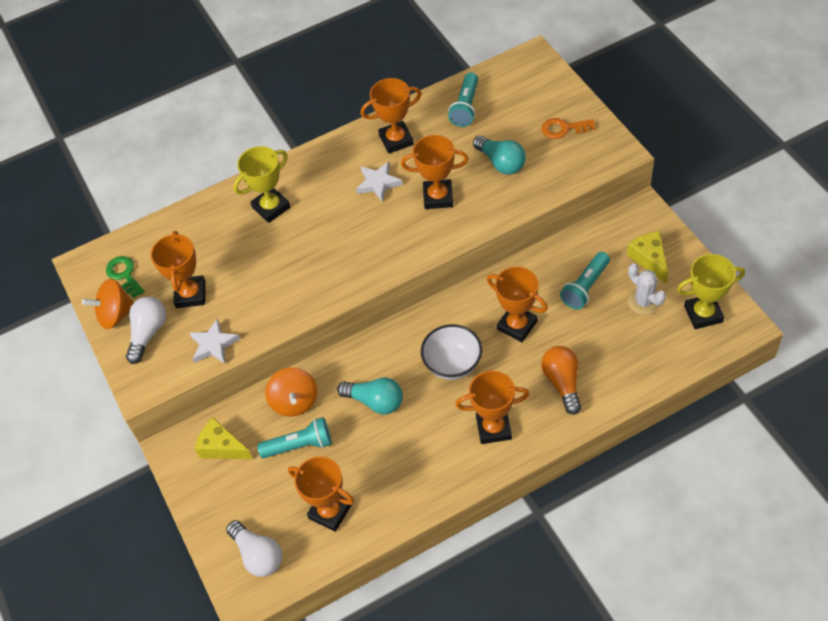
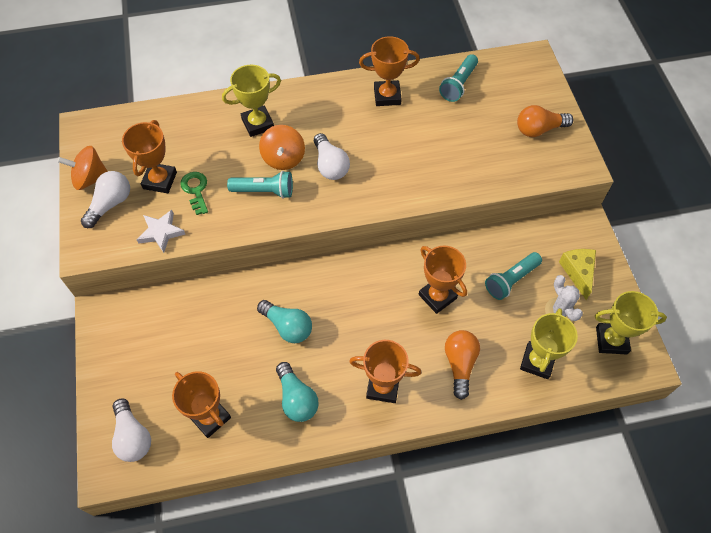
camera: 10 degrees right, 5 degrees up
green key [106,256,145,298] -> green key moved to [180,172,208,215]
yellow cheese [194,418,253,459] -> none
turquoise flashlight [257,417,332,458] -> turquoise flashlight moved to [227,171,293,199]
orange spinning top [265,367,317,417] -> orange spinning top moved to [259,125,305,170]
white star [356,161,403,202] -> none
orange trophy [401,135,469,209] -> none
white bowl [421,324,482,380] -> none
turquoise light bulb [473,135,526,175] -> turquoise light bulb moved to [276,362,319,422]
orange key [541,118,595,139] -> orange light bulb [517,105,573,137]
none -> white light bulb [314,133,350,180]
none -> yellow trophy [520,308,578,379]

